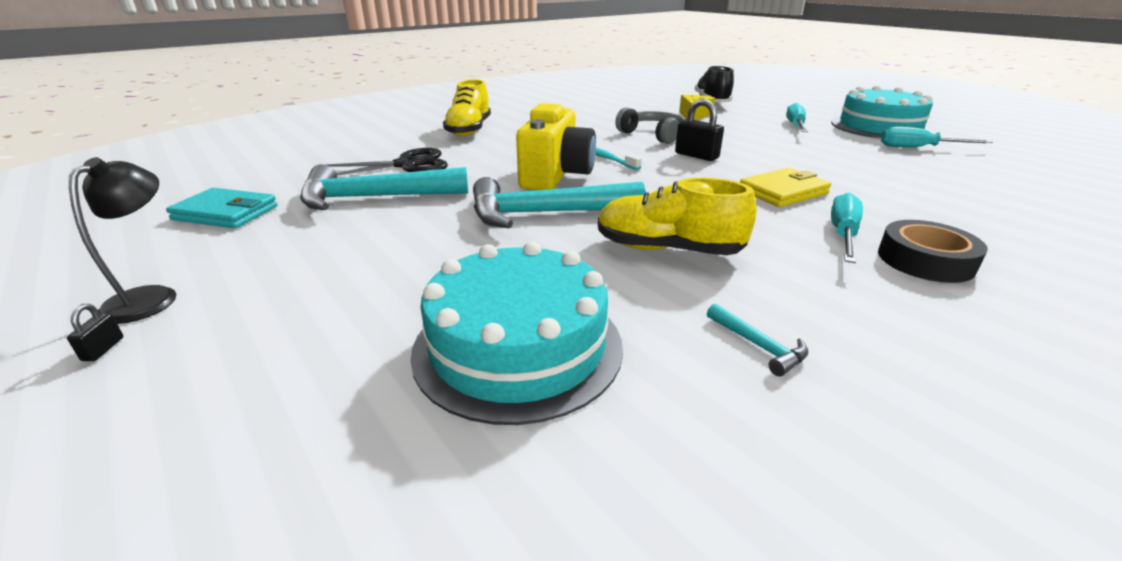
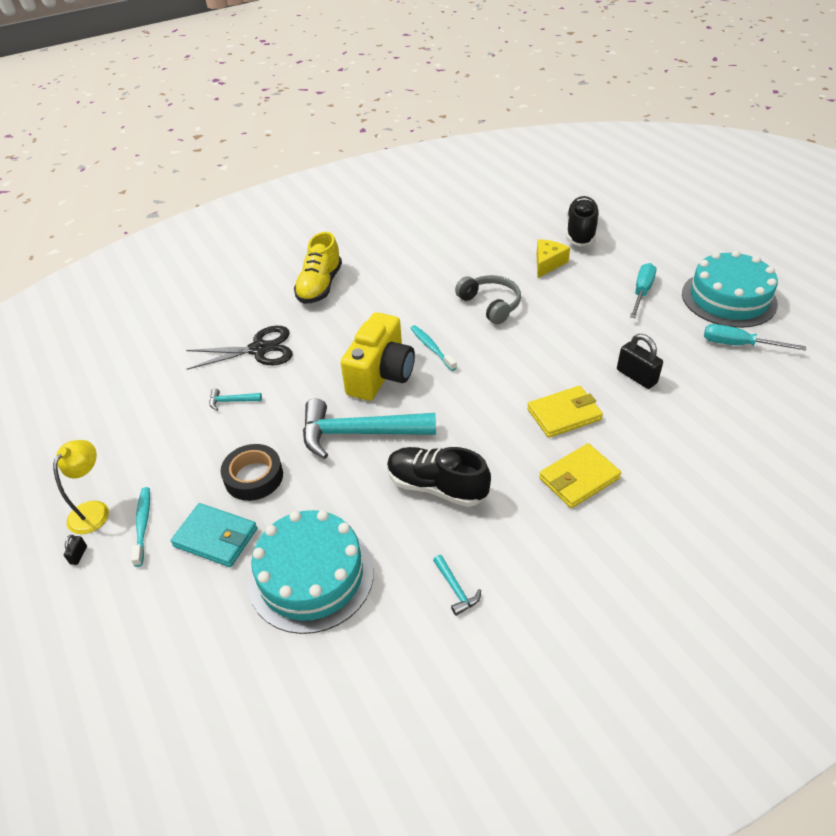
camera: 10 degrees right, 15 degrees up
black lamp [69,157,176,324] -> yellow lamp [53,440,109,534]
turquoise wallet [166,188,278,228] -> turquoise wallet moved to [171,503,257,567]
turquoise hammer [300,164,468,210] -> turquoise hammer [210,388,262,411], size x0.41
yellow shoe [598,178,757,255] -> black shoe [387,447,491,507]
black padlock [675,99,724,161] -> black padlock moved to [617,334,663,389]
turquoise screwdriver [831,193,863,263] -> yellow wallet [539,443,621,508]
black tape [878,220,988,283] -> black tape moved to [221,444,283,501]
none -> turquoise toothbrush [131,487,150,567]

